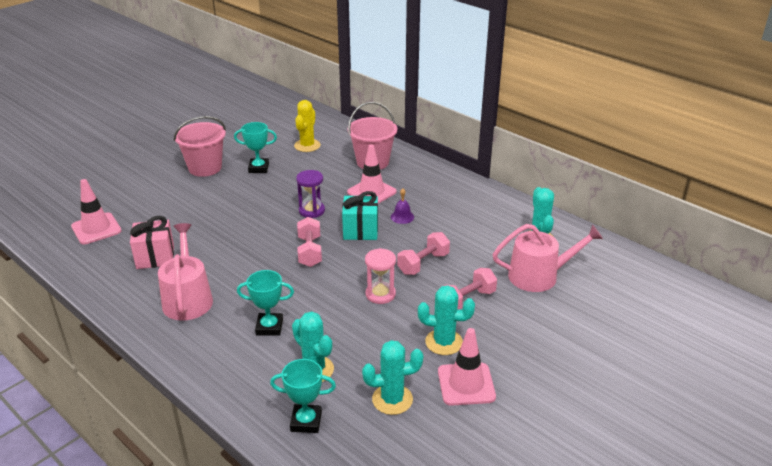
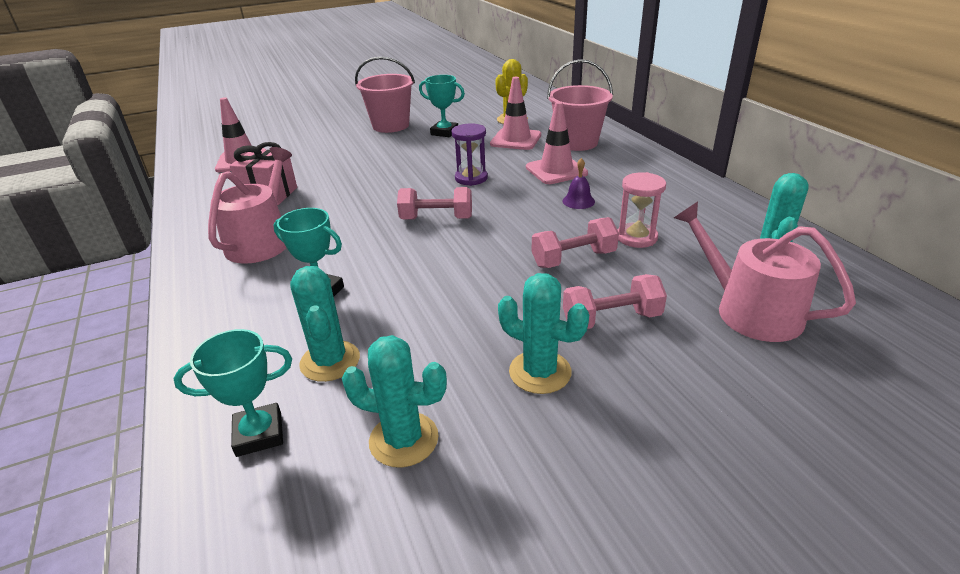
camera: 25 degrees right, 0 degrees up
turquoise trophy [270,359,336,433] -> turquoise trophy turned 45 degrees counterclockwise [174,329,292,457]
pink dumbbell [297,217,322,267] -> pink dumbbell turned 75 degrees clockwise [397,187,472,219]
turquoise gift [342,191,378,240] -> none
pink hourglass [365,248,396,304] -> pink hourglass moved to [618,172,666,248]
pink traffic cone [438,328,496,406] -> pink traffic cone moved to [490,77,541,150]
pink watering can [493,224,603,292] -> pink watering can turned 150 degrees counterclockwise [674,202,856,342]

